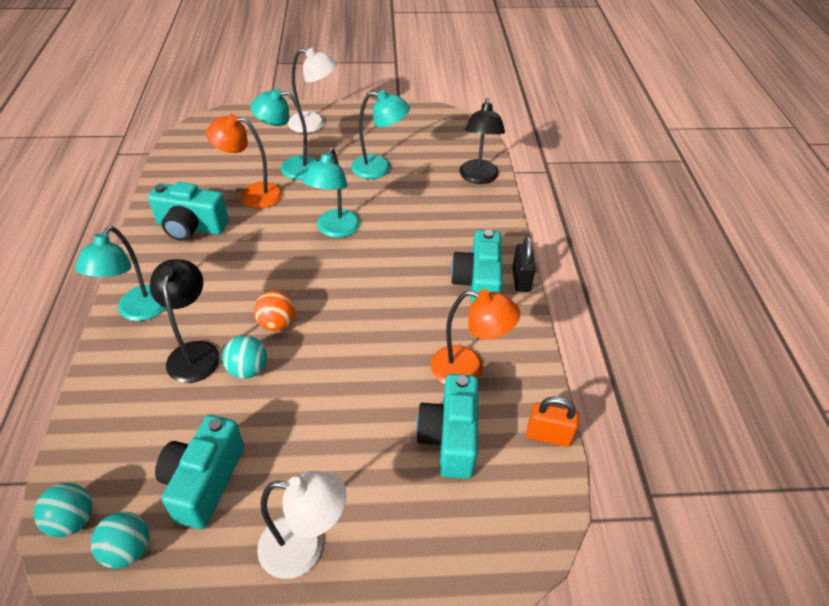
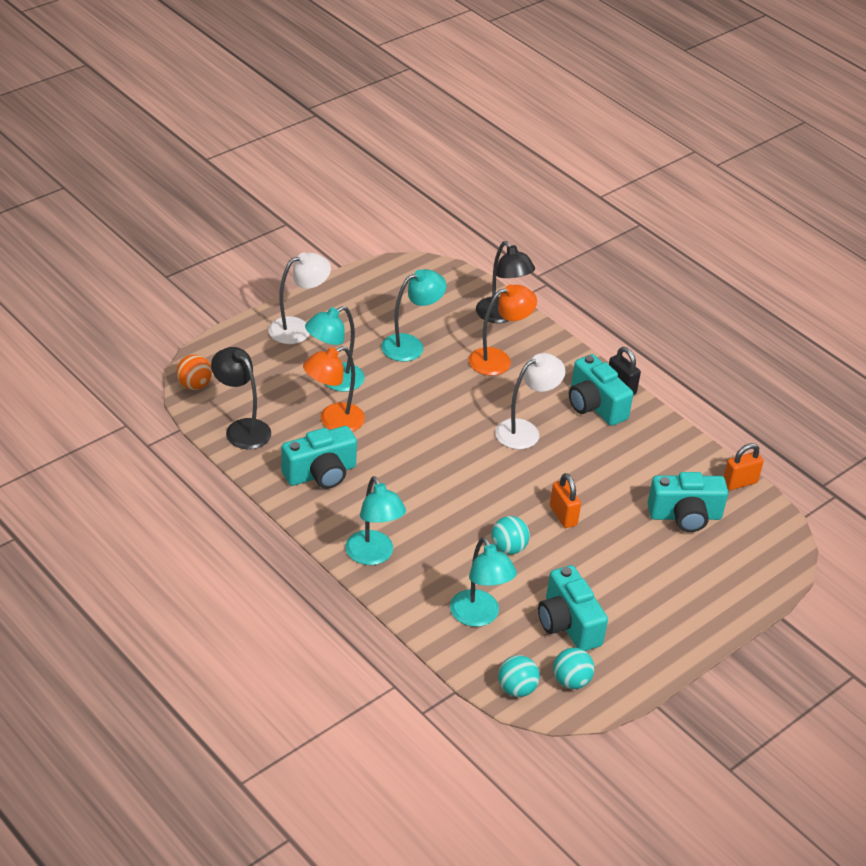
camera: 40 degrees left, 5 degrees down
black lamp [150,259,220,383] -> black lamp moved to [211,347,271,449]
orange ball [254,290,295,331] -> orange ball moved to [176,355,212,390]
white lamp [257,471,347,579] -> white lamp moved to [495,353,565,449]
turquoise lamp [303,147,360,238] -> turquoise lamp moved to [450,537,517,627]
turquoise camera [416,374,478,479] -> turquoise camera turned 60 degrees counterclockwise [647,472,728,532]
orange lamp [431,290,520,384] -> orange lamp moved to [469,285,537,376]
none -> orange padlock [550,473,581,528]

